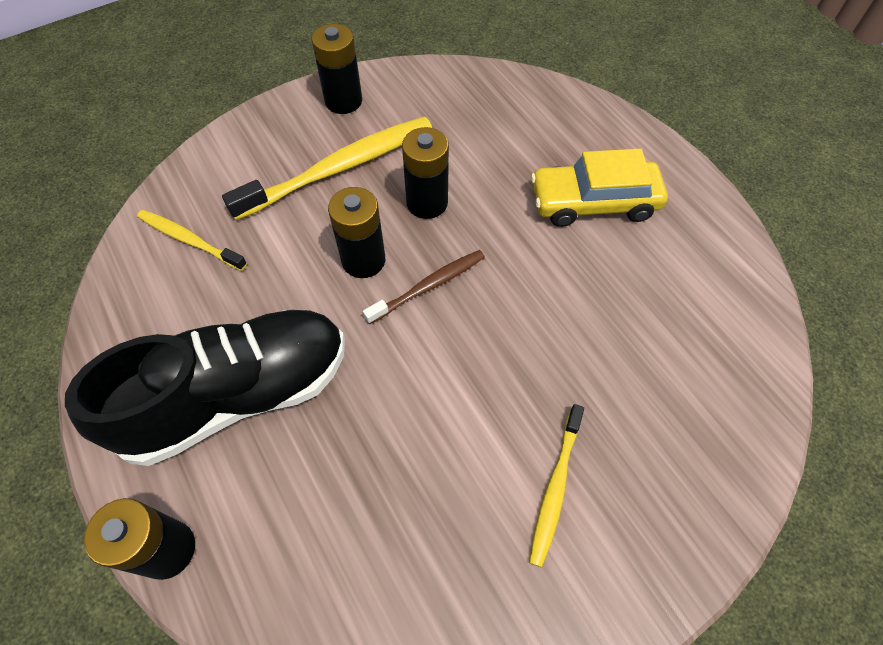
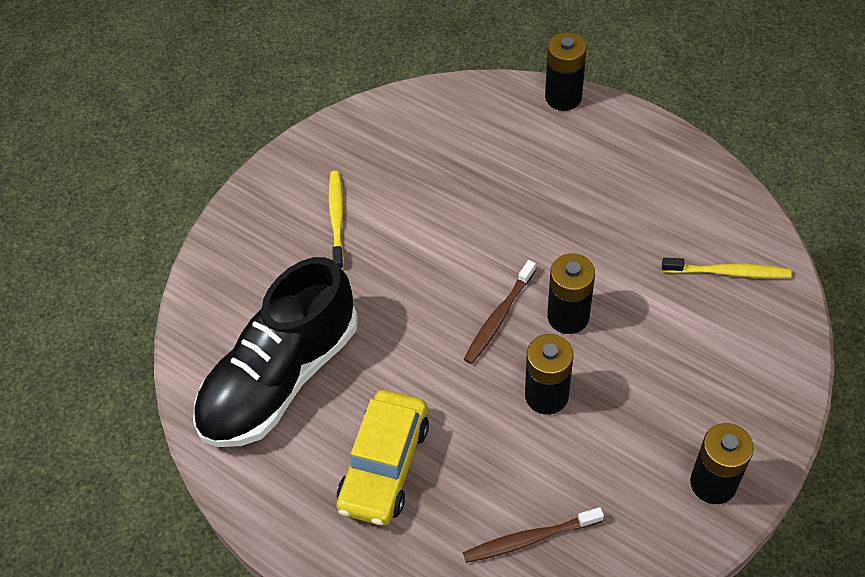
camera: 160 degrees right, 5 degrees down
black shoe [65,310,345,466] -> black shoe moved to [193,257,358,447]
yellow toothbrush [222,116,432,220] -> none
yellow car [531,148,668,227] -> yellow car turned 135 degrees clockwise [336,390,429,526]
none -> brown toothbrush [463,507,604,563]

